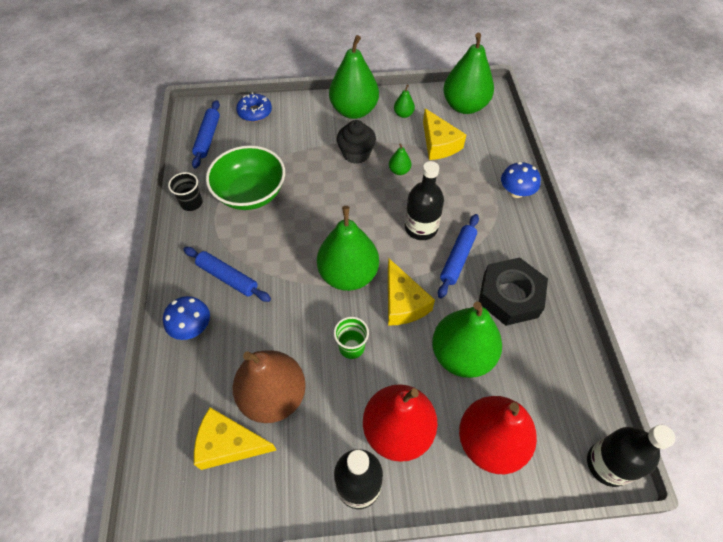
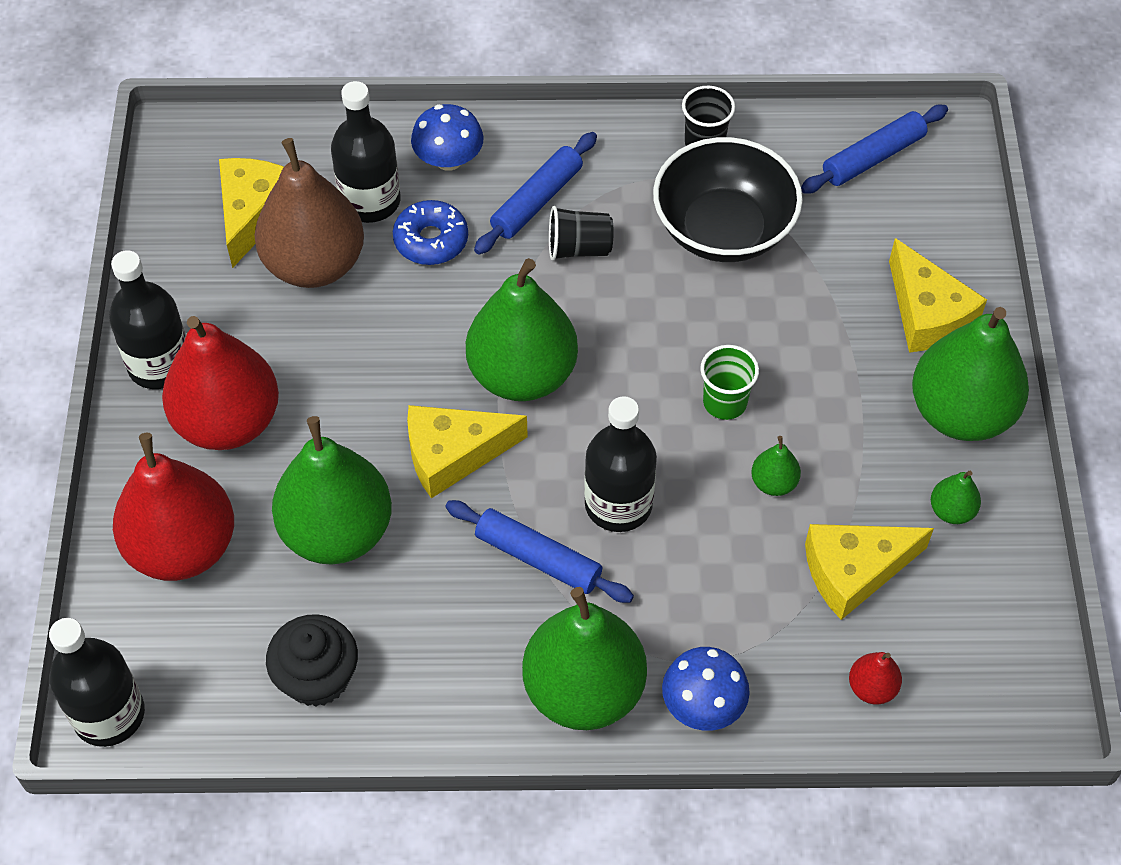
camera: 95 degrees right, 0 degrees up
blue rolling pin [192,100,220,168] -> blue rolling pin turned 45 degrees counterclockwise [801,105,948,193]
green bowl [206,145,285,210] -> black bowl [653,137,803,262]
blue donut [236,92,272,122] -> blue donut moved to [393,200,468,265]
green cup [334,317,369,359] -> green cup moved to [700,345,759,420]
black cupcake [337,120,376,164] -> black cupcake moved to [266,614,358,707]
green pear [443,33,494,114] -> green pear moved to [522,587,647,730]
black nut [479,258,548,326] -> none
none -> black bottle [331,81,401,223]
none -> black cup [549,206,614,261]
none -> red pear [849,652,902,705]
none -> yellow cheese [889,238,987,353]

